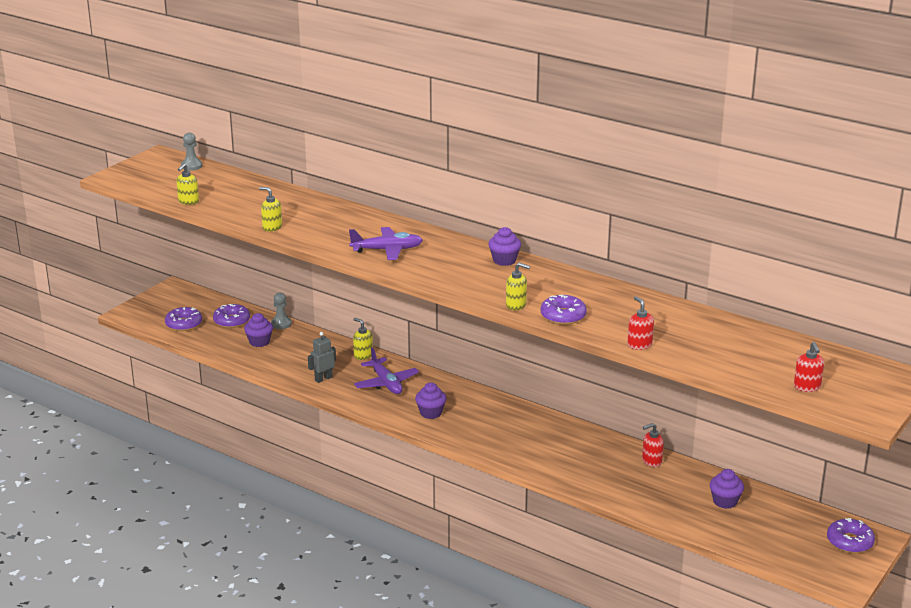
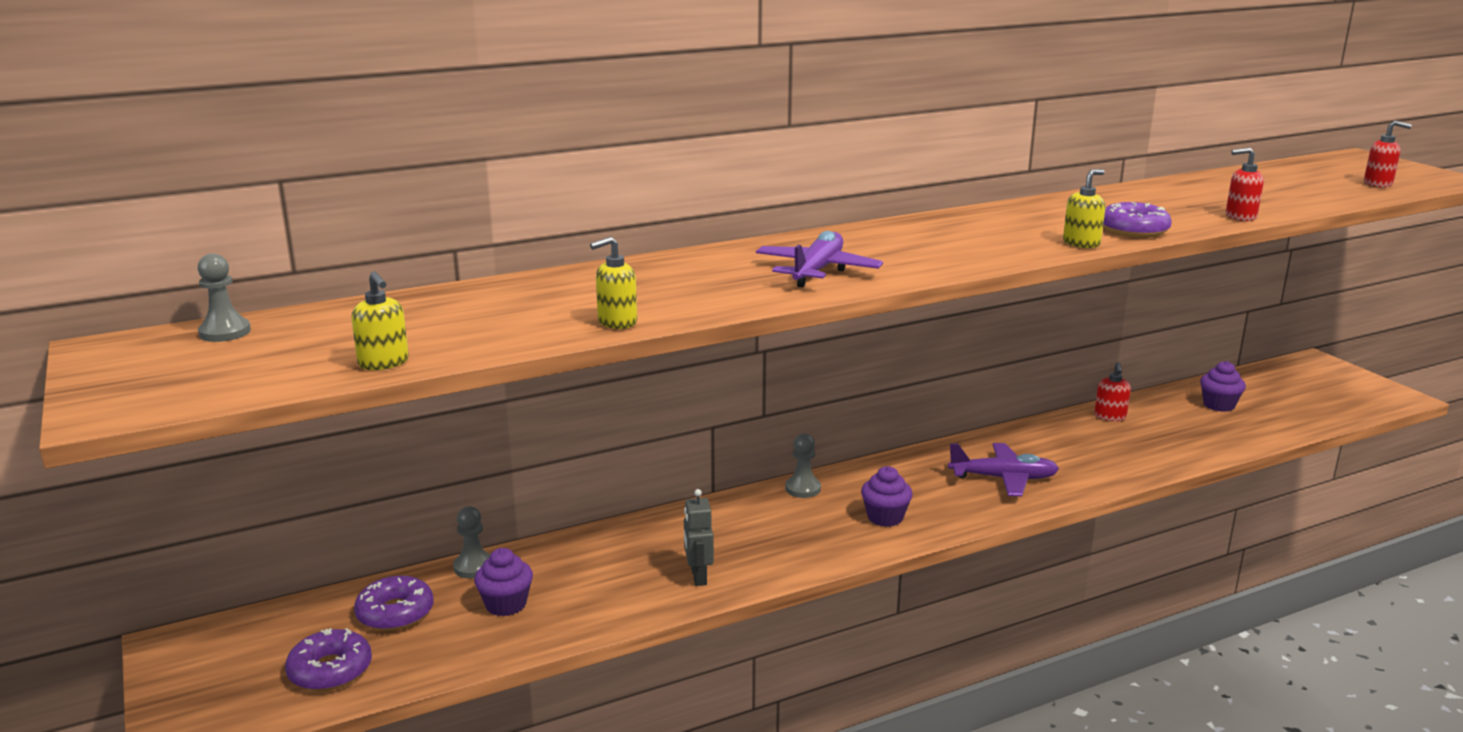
camera: 60 degrees left, 5 degrees down
yellow soap dispenser [353,318,373,360] -> none
purple plane [354,347,419,394] -> purple plane moved to [948,443,1059,496]
purple cupcake [488,227,521,266] -> none
purple donut [827,518,875,553] -> none
none -> grey pawn [785,433,821,498]

